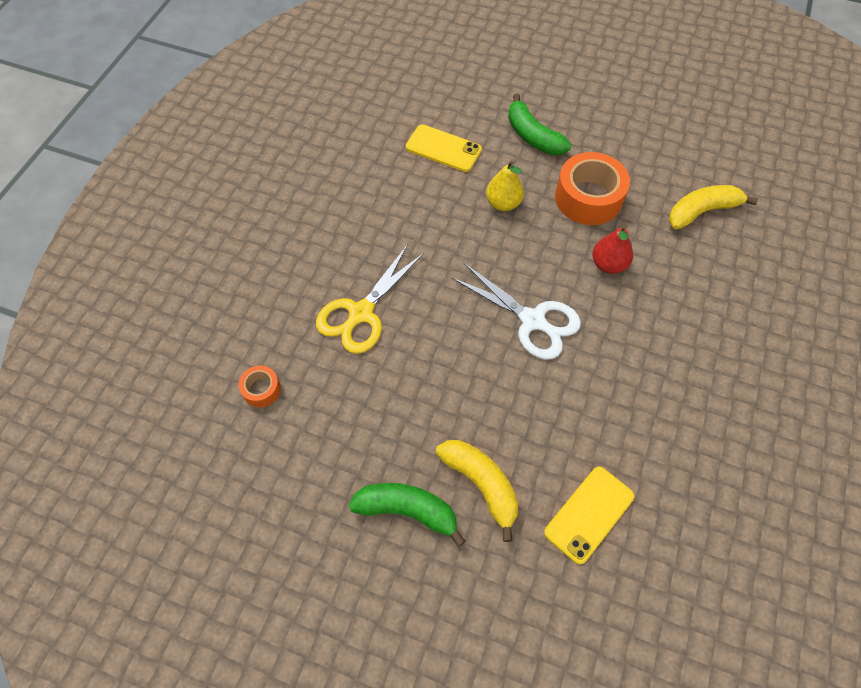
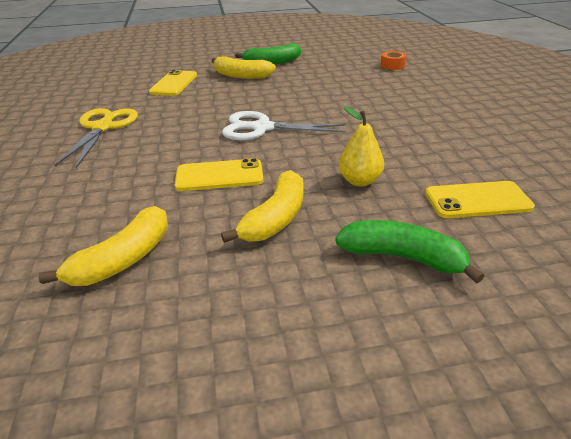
camera: 150 degrees right, 25 degrees down
yellow scissors [316,244,424,354] -> yellow scissors moved to [55,108,138,168]
orange tape [555,152,630,225] -> yellow banana [221,170,304,243]
red pear [592,225,633,274] -> yellow phone [175,158,264,191]

